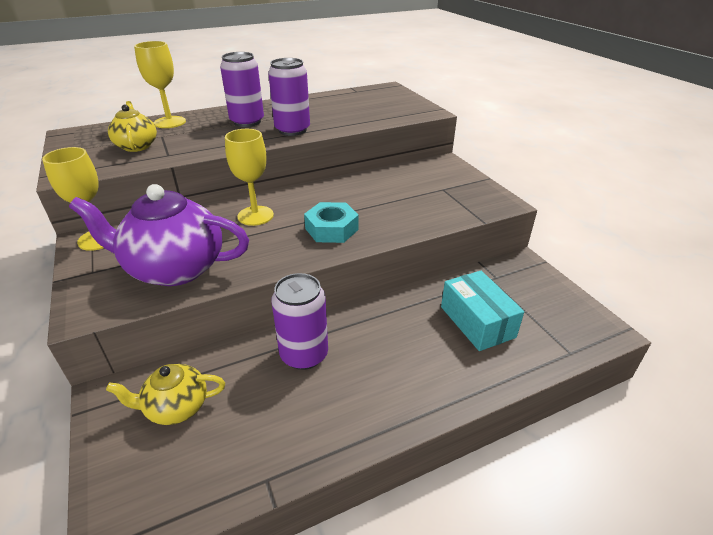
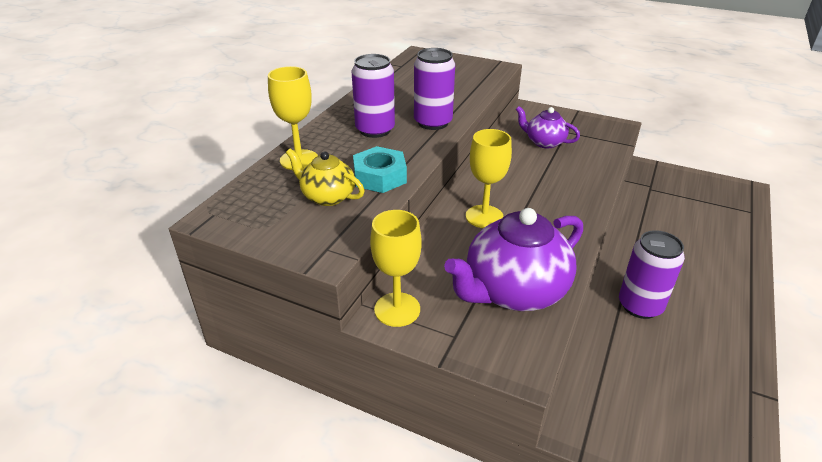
camera: 40 degrees left, 0 degrees up
yellow teapot [106,364,225,425] -> none
turquoise nut [304,202,359,243] -> turquoise nut moved to [353,146,407,193]
turquoise box [441,271,524,351] -> none
none -> purple teapot [516,106,580,148]

